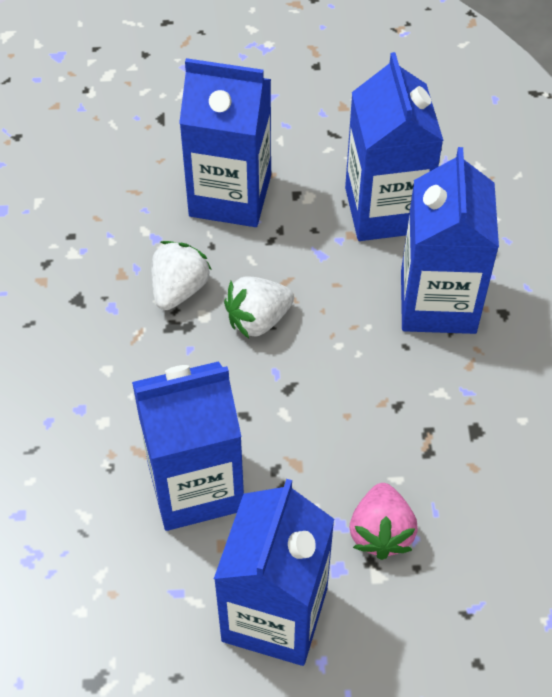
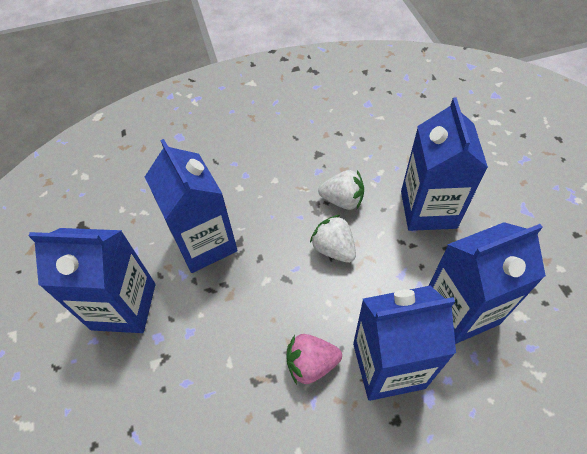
camera: 80 degrees right, 0 degrees up
pink strawberry [350,483,418,560] -> pink strawberry moved to [287,334,342,384]

